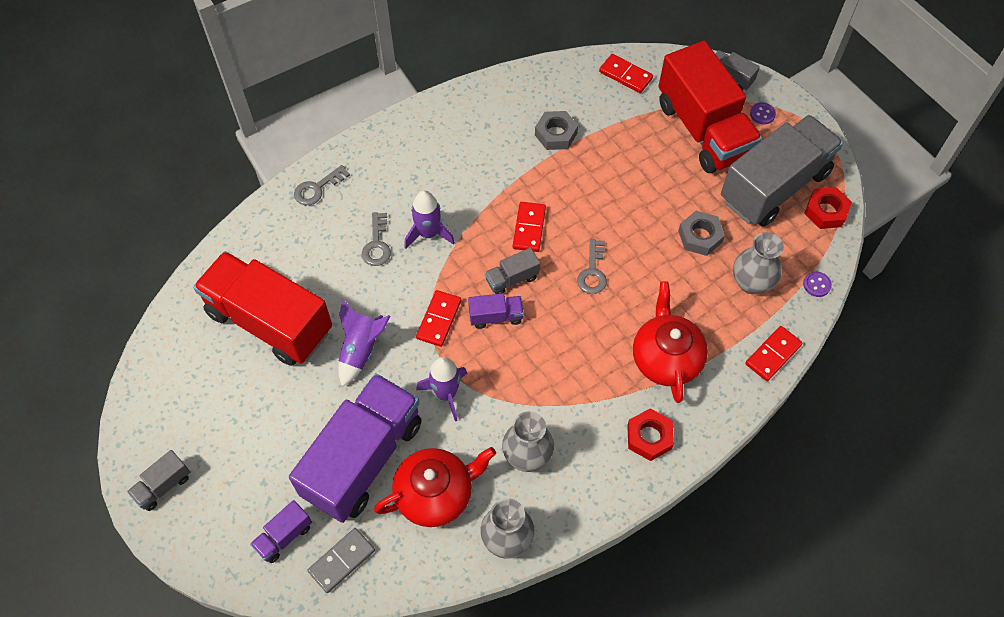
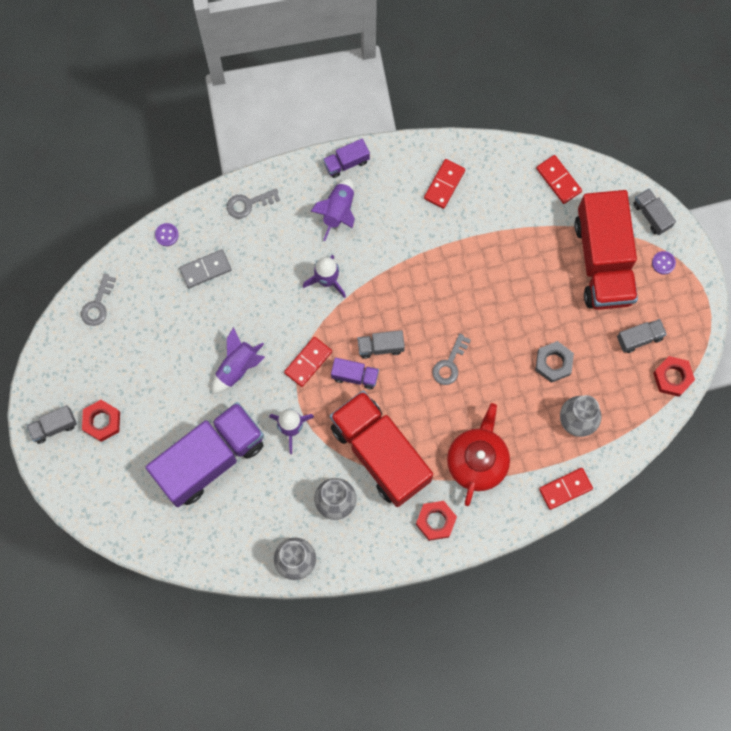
camera: 20 degrees right, 15 degrees up
red truck [193,251,332,366] -> red truck moved to [330,390,433,507]
purple truck [250,500,312,563] -> purple truck moved to [323,139,370,178]
grey domino [307,528,375,593] -> grey domino moved to [179,249,232,288]
grey key [362,212,391,266] -> grey key moved to [81,274,116,326]
red teapot [374,447,496,527] -> none
red domino [513,202,546,252] -> red domino moved to [424,159,465,209]
grey nut [535,111,578,150] -> none
grey truck [721,115,843,227] -> grey truck [617,319,667,353], size x0.41
purple button [803,271,832,297] -> purple button moved to [155,223,179,246]
none -> red nut [82,400,120,442]
none -> purple rocket [311,178,355,241]

